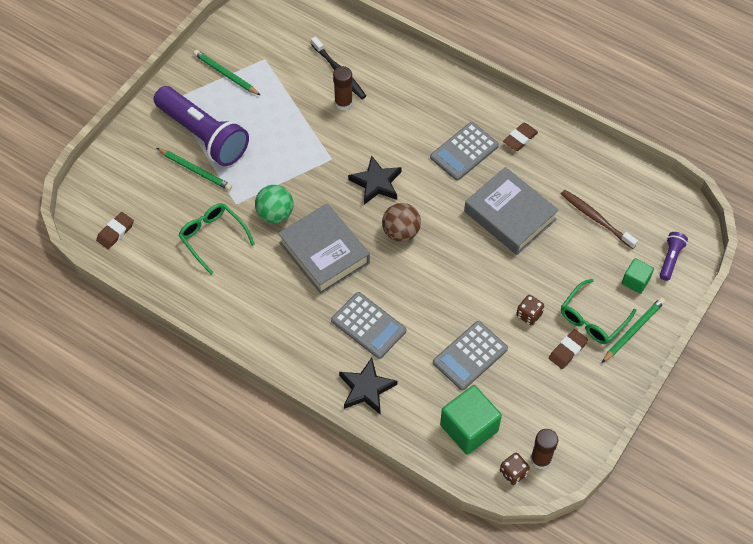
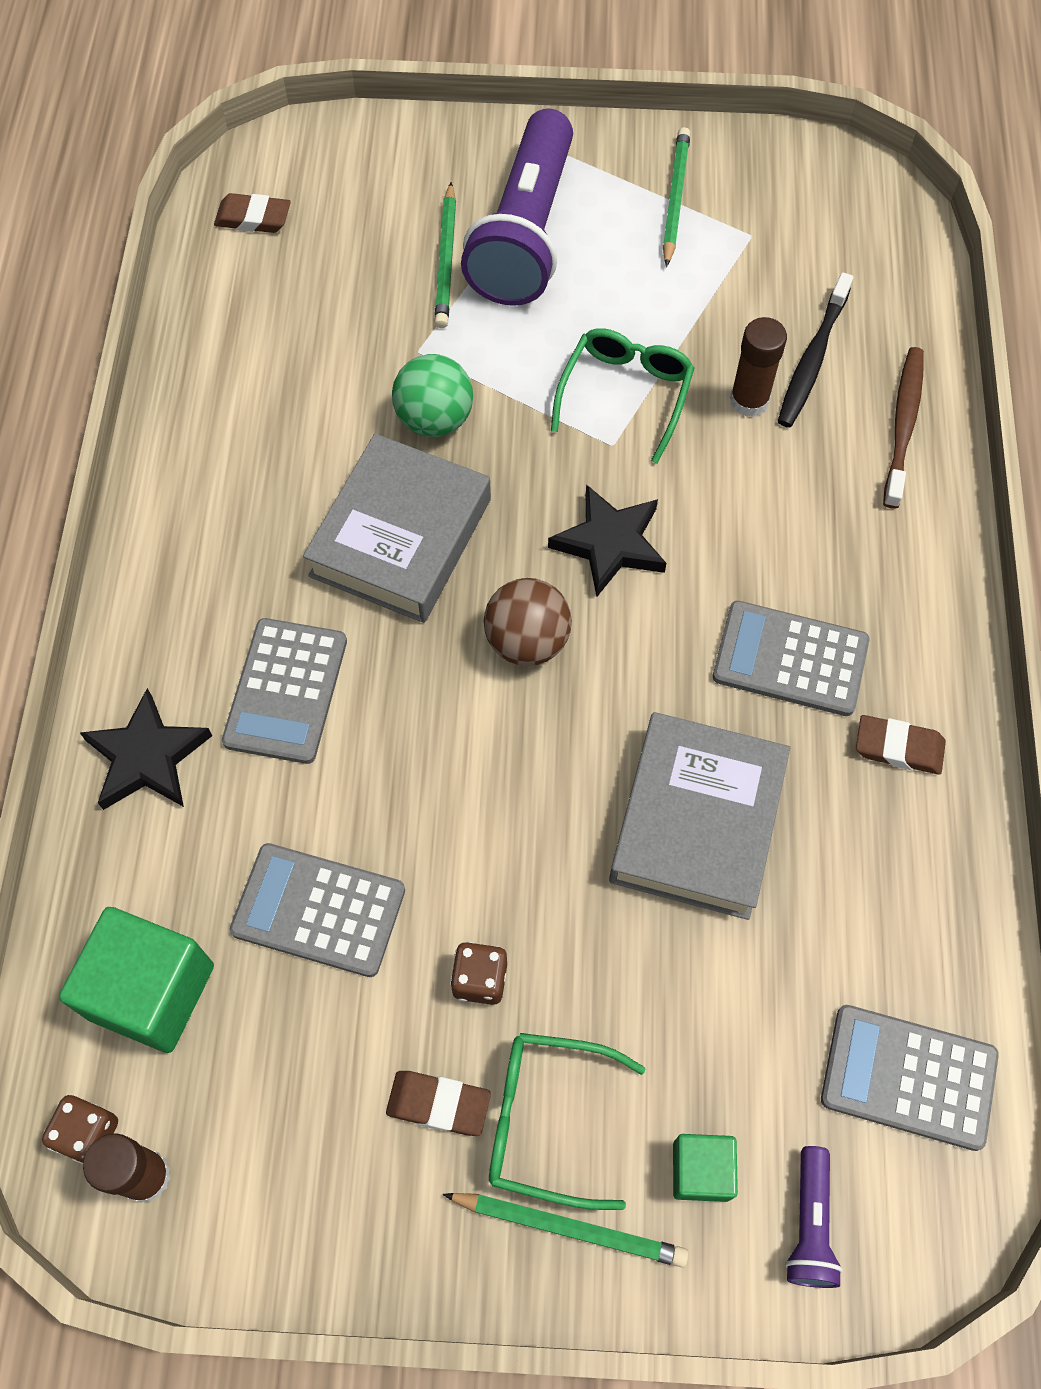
camera: 60 degrees right, 5 degrees up
green glasses [178,203,255,275] -> green glasses moved to [551,328,694,464]
brown toothbrush [561,190,638,249] -> brown toothbrush moved to [883,347,924,509]
purple flashlight [659,232,688,281] -> purple flashlight turned 105 degrees clockwise [785,1146,843,1288]
none -> grey calculator [821,1005,999,1151]

